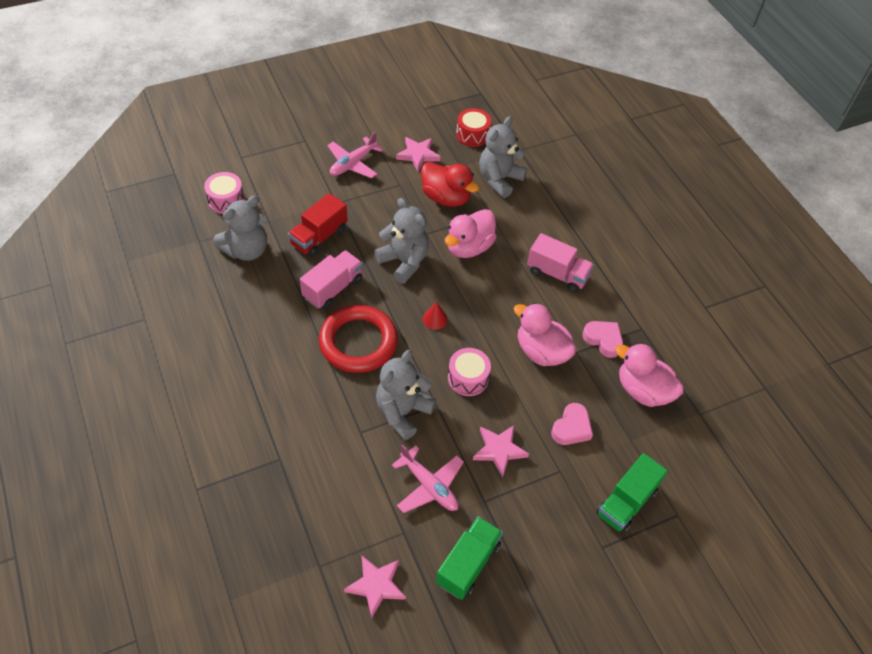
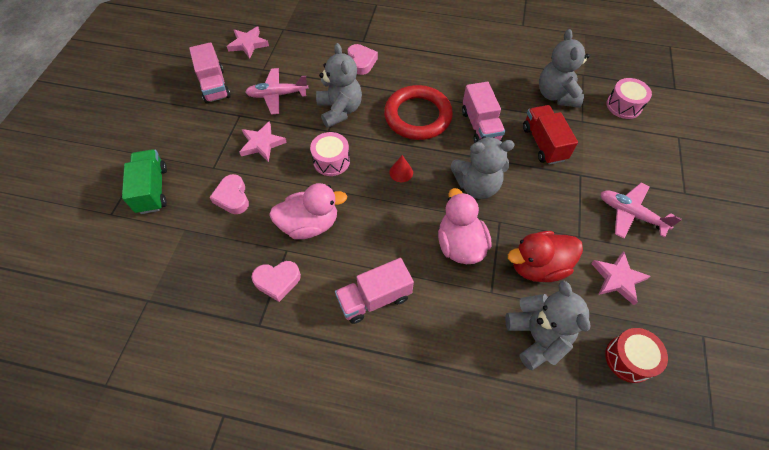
camera: 130 degrees right, 5 degrees up
pink plane [328,131,383,178] -> pink plane turned 45 degrees counterclockwise [601,182,682,239]
green truck [436,516,503,600] -> pink truck [189,42,231,104]
pink duck [615,343,684,407] -> none
none -> pink heart [348,44,378,75]

